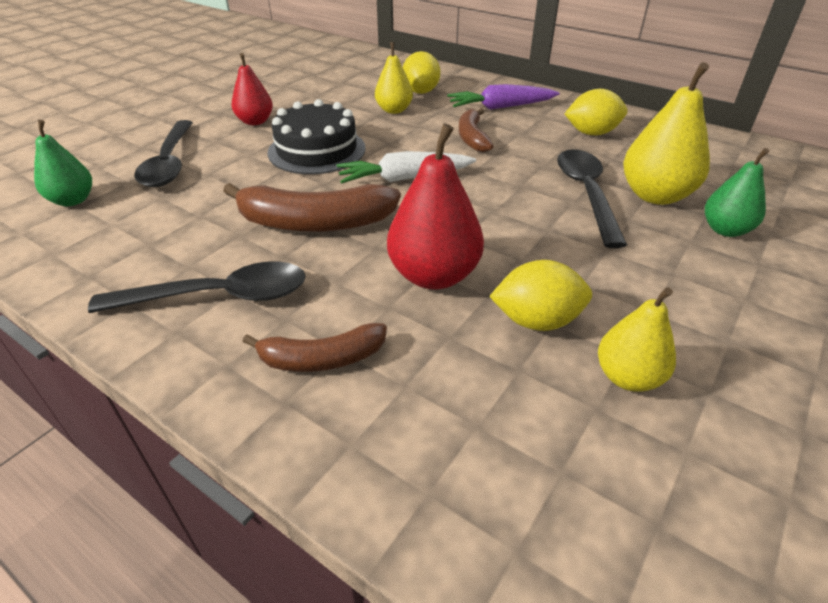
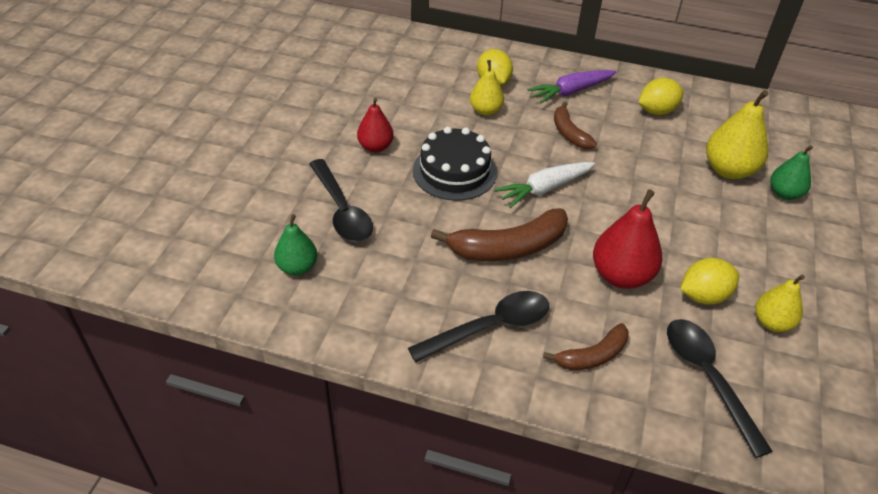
camera: 20 degrees left, 5 degrees up
black spoon [557,149,627,248] -> black spoon moved to [667,319,773,458]

